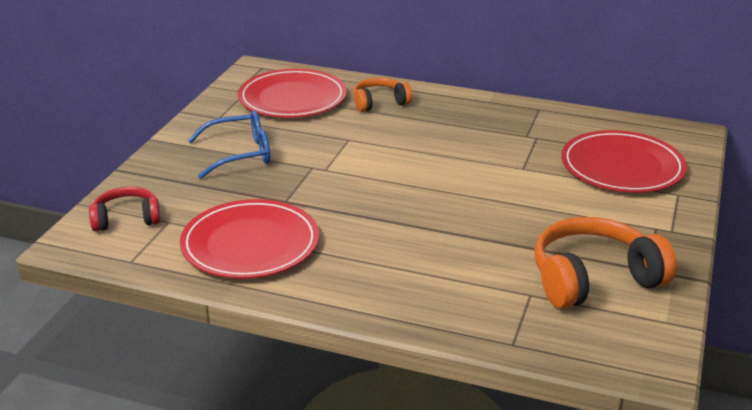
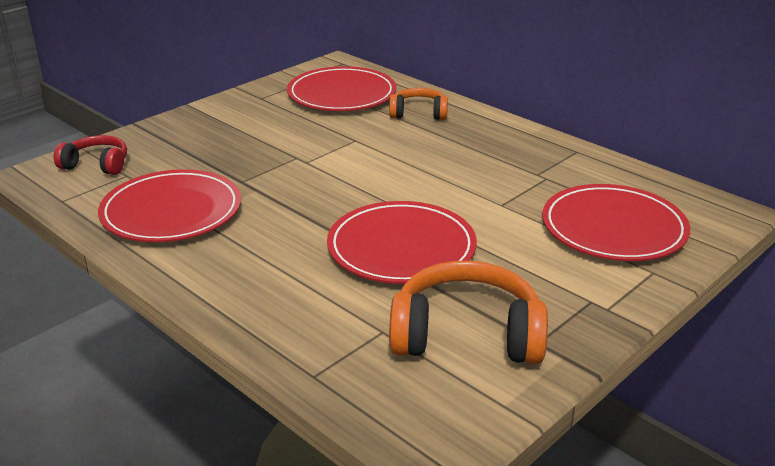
camera: 25 degrees right, 0 degrees up
blue glasses [188,111,270,179] -> none
none -> red plate [327,201,477,284]

